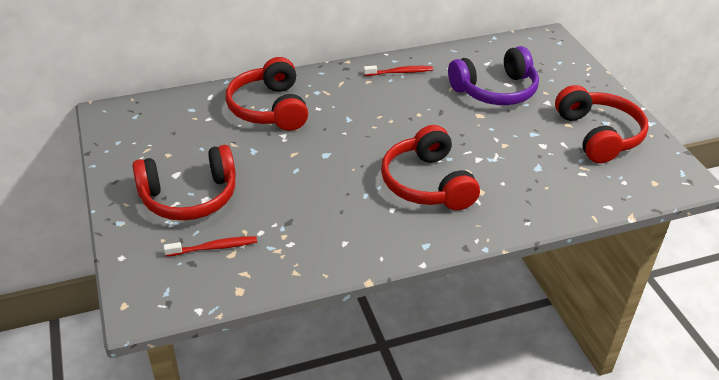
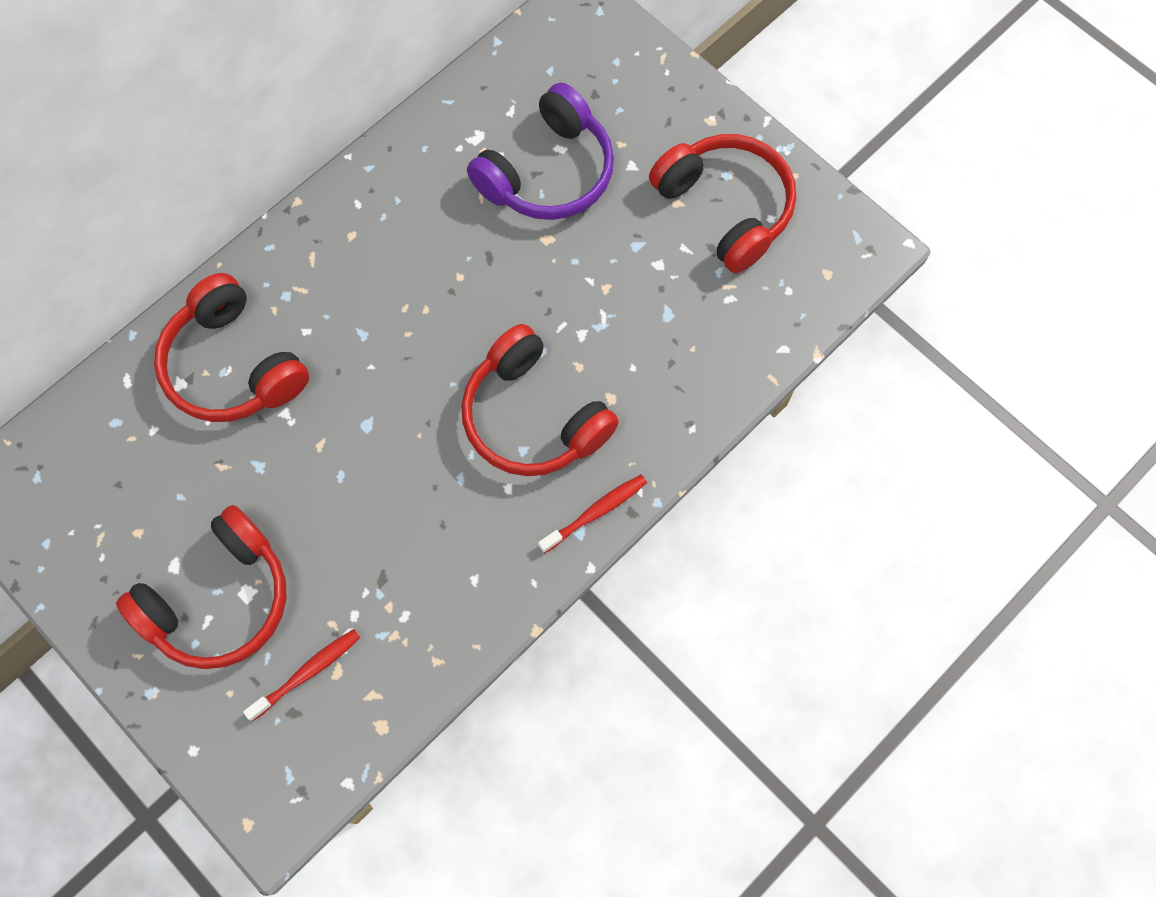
camera: 25 degrees left, 30 degrees up
red toothbrush [364,65,433,76] -> red toothbrush moved to [538,474,647,553]

